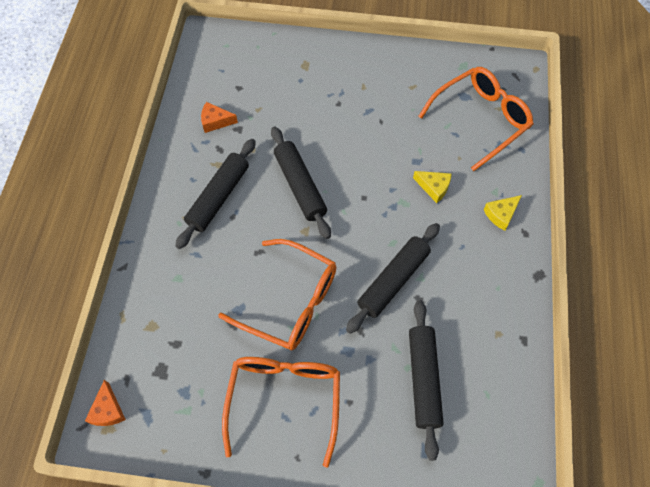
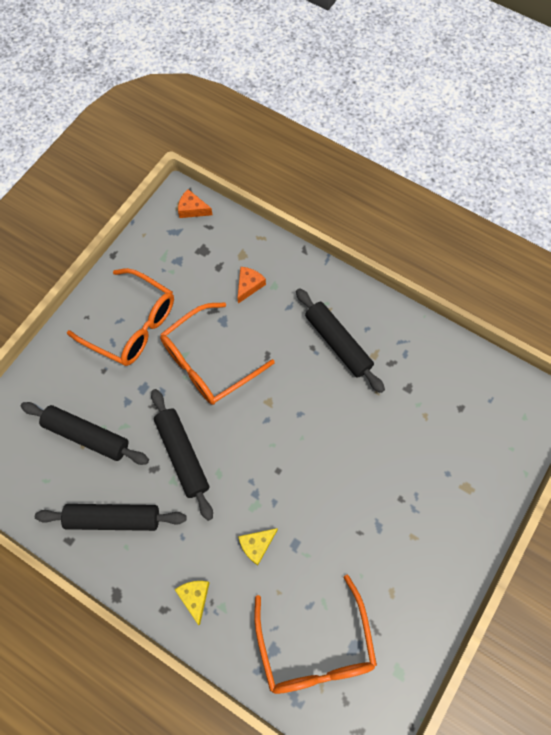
camera: 115 degrees right, 5 degrees up
orange cheese [201,102,238,133] -> orange cheese moved to [237,267,266,303]
black rolling pin [271,126,331,239] -> black rolling pin moved to [35,504,186,531]

